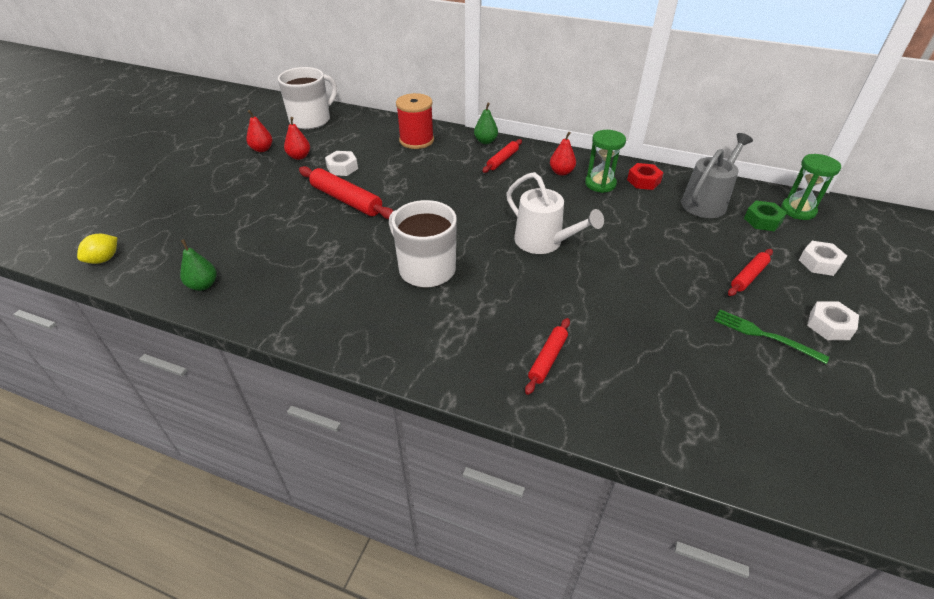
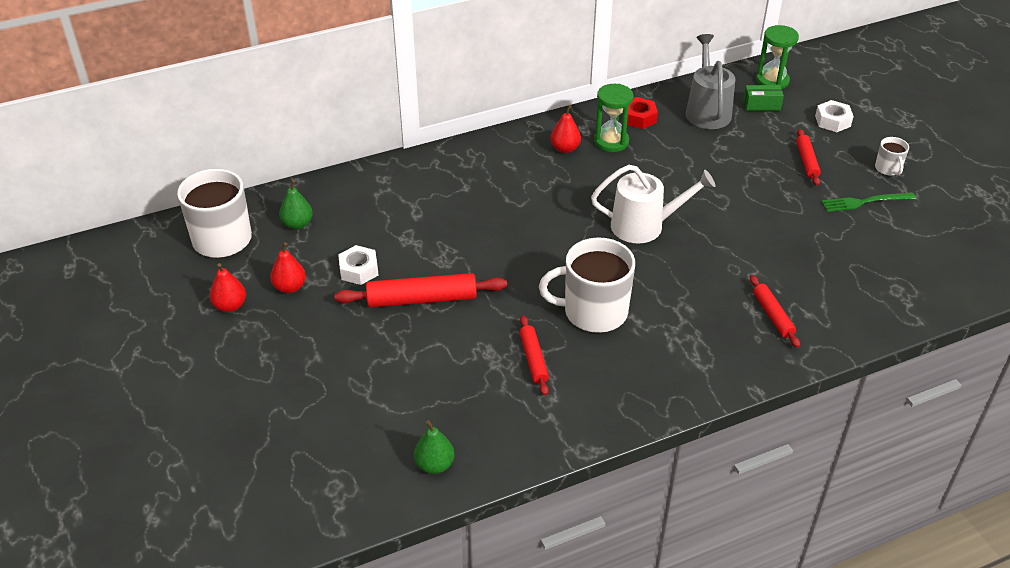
camera: 45 degrees left, 0 degrees up
yellow lemon [77,234,117,264] -> none
red spool [396,93,434,149] -> none
green pear [474,102,498,144] -> green pear moved to [279,180,313,229]
red rolling pin [483,139,522,173] -> red rolling pin moved to [519,315,549,396]
green nut [744,201,787,231] -> green box [743,85,784,111]
white nut [807,301,859,340] -> white mug [875,137,909,176]

